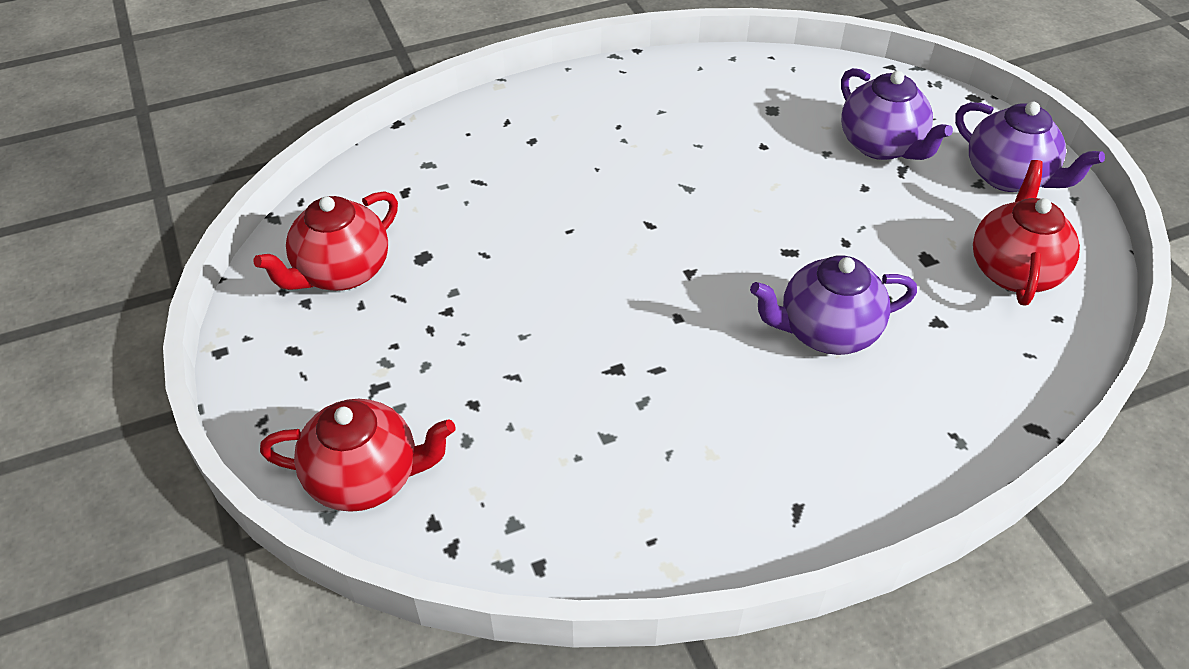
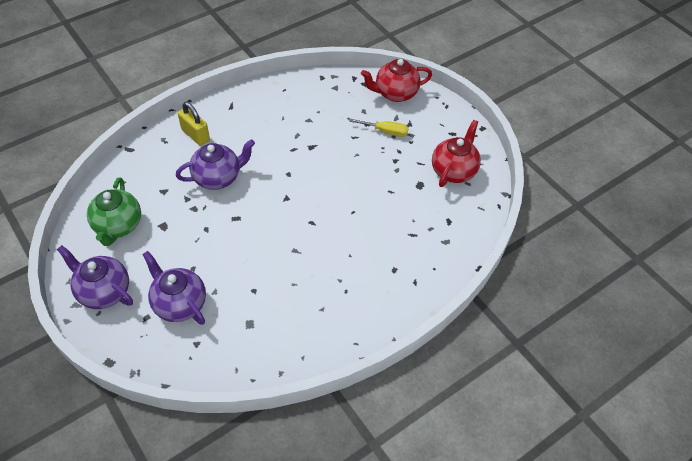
camera: 165 degrees right, 5 degrees up
red teapot [973,160,1080,305] -> green teapot [87,177,141,246]
none -> yellow padlock [178,102,210,146]
none -> yellow screwdriver [349,119,409,137]

